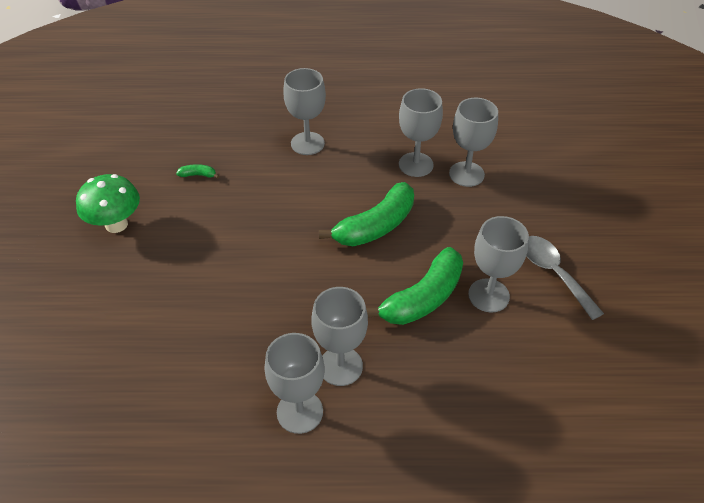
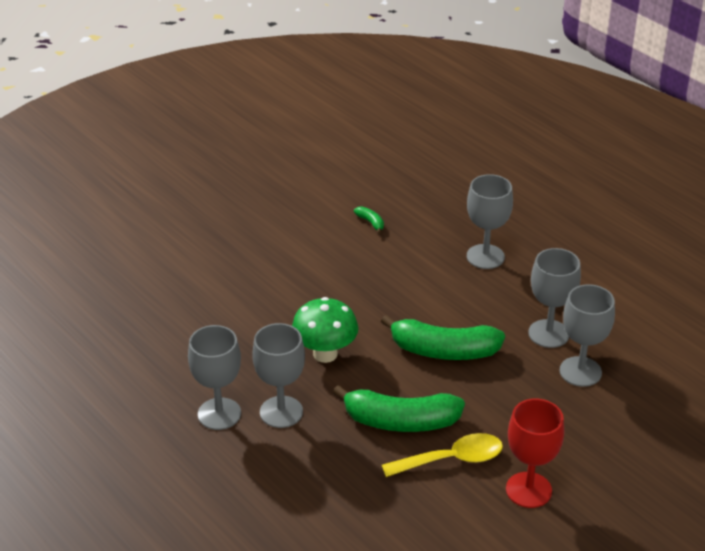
camera: 50 degrees right, 10 degrees down
green mushroom [76,174,140,233] -> green mushroom moved to [292,297,359,363]
grey goblet [468,216,529,312] -> yellow spoon [382,433,503,477]
grey spoon [526,236,604,320] -> red goblet [506,398,564,508]

